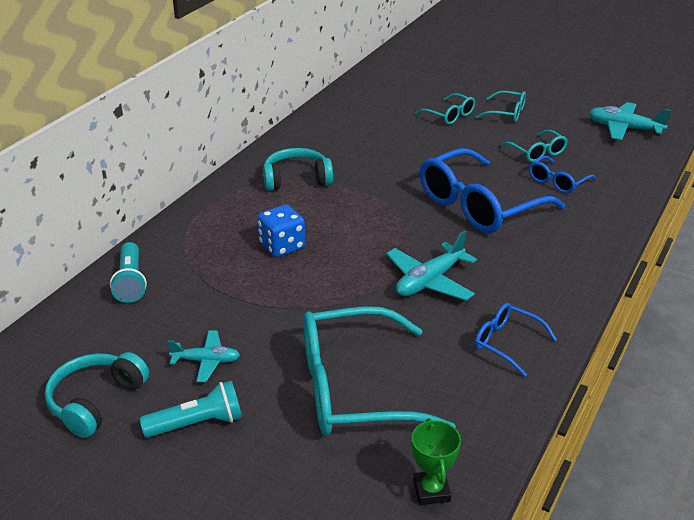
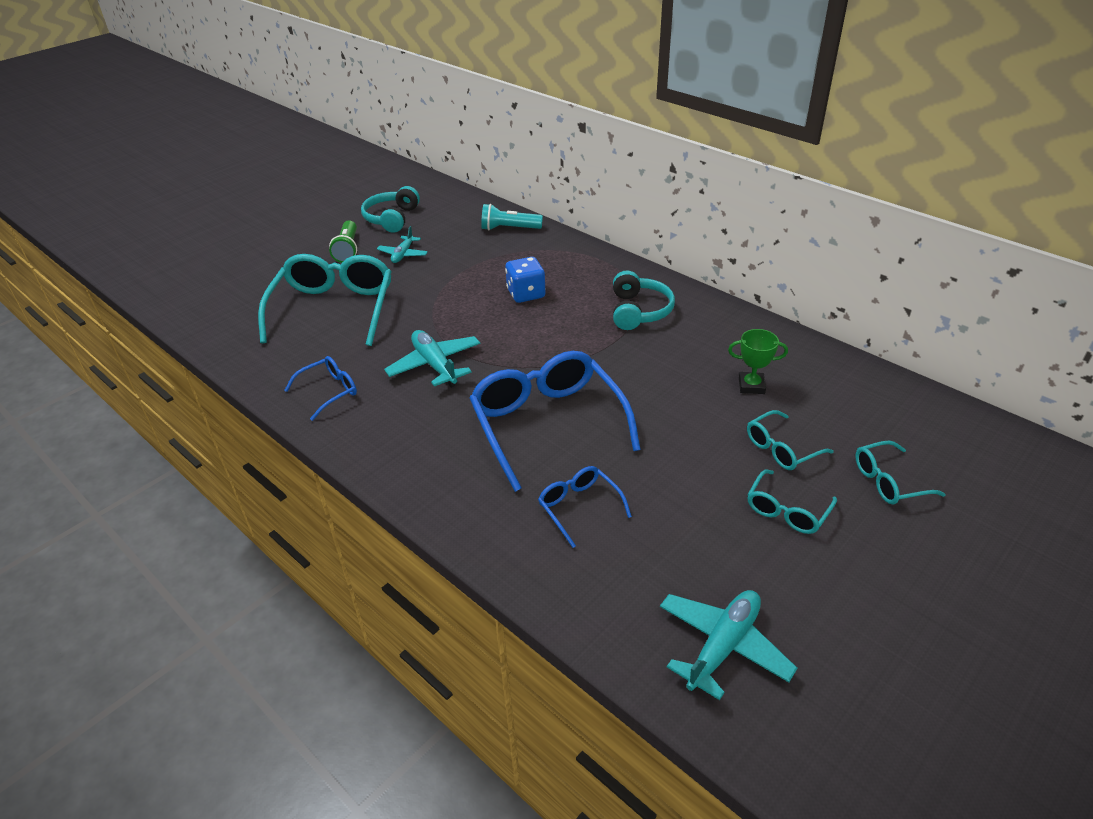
camera: 105 degrees right, 5 degrees up
turquoise headphones [45,352,149,438] -> turquoise headphones turned 120 degrees counterclockwise [361,186,420,233]
turquoise flashlight [140,380,242,438] -> green flashlight [329,220,357,263]
green trophy [411,418,461,505] -> green trophy moved to [728,329,788,394]
turquoise glasses [501,130,568,162] -> turquoise glasses moved to [855,440,946,504]

